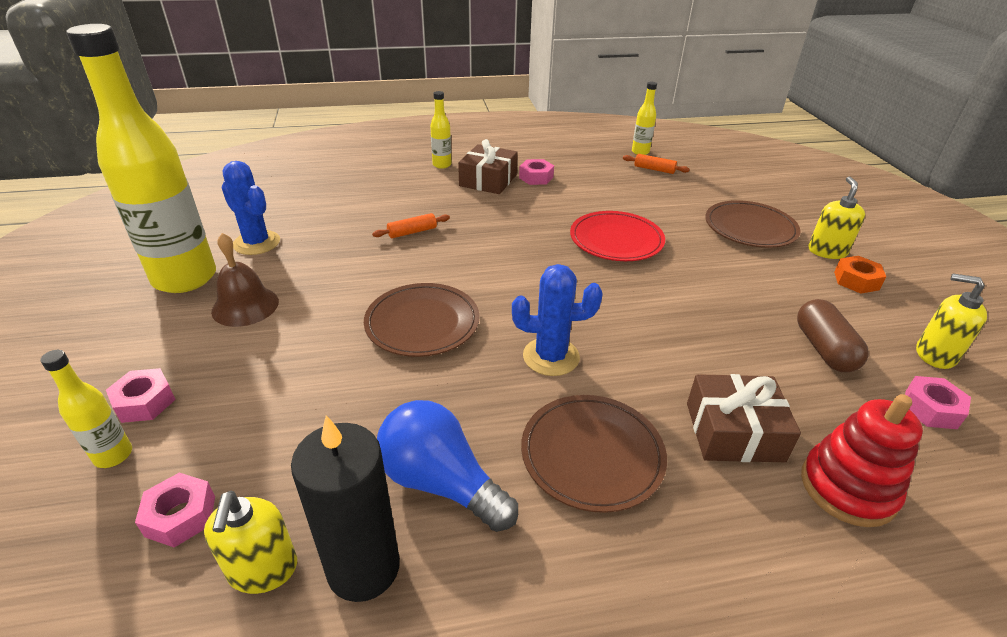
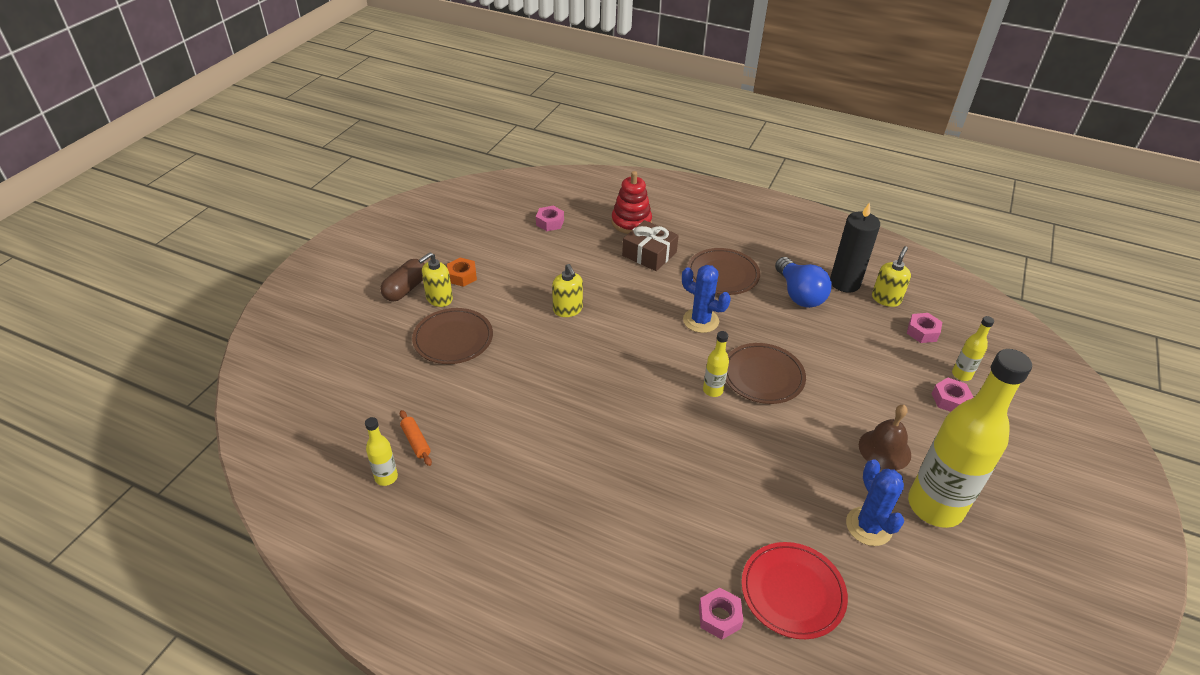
camera: 145 degrees left, 5 degrees up
orange rolling pin [372,213,450,238] -> none
yellow bottle [430,91,451,169] -> yellow bottle moved to [703,331,729,397]
brown gift [458,139,518,194] -> none
pink nut [519,159,554,185] -> pink nut moved to [699,588,744,639]
red plate [570,211,665,261] -> red plate moved to [741,542,848,639]
brown capsule [797,299,869,372] -> brown capsule moved to [380,259,425,302]
yellow soap dispenser [916,273,987,369] -> yellow soap dispenser moved to [552,264,583,317]

